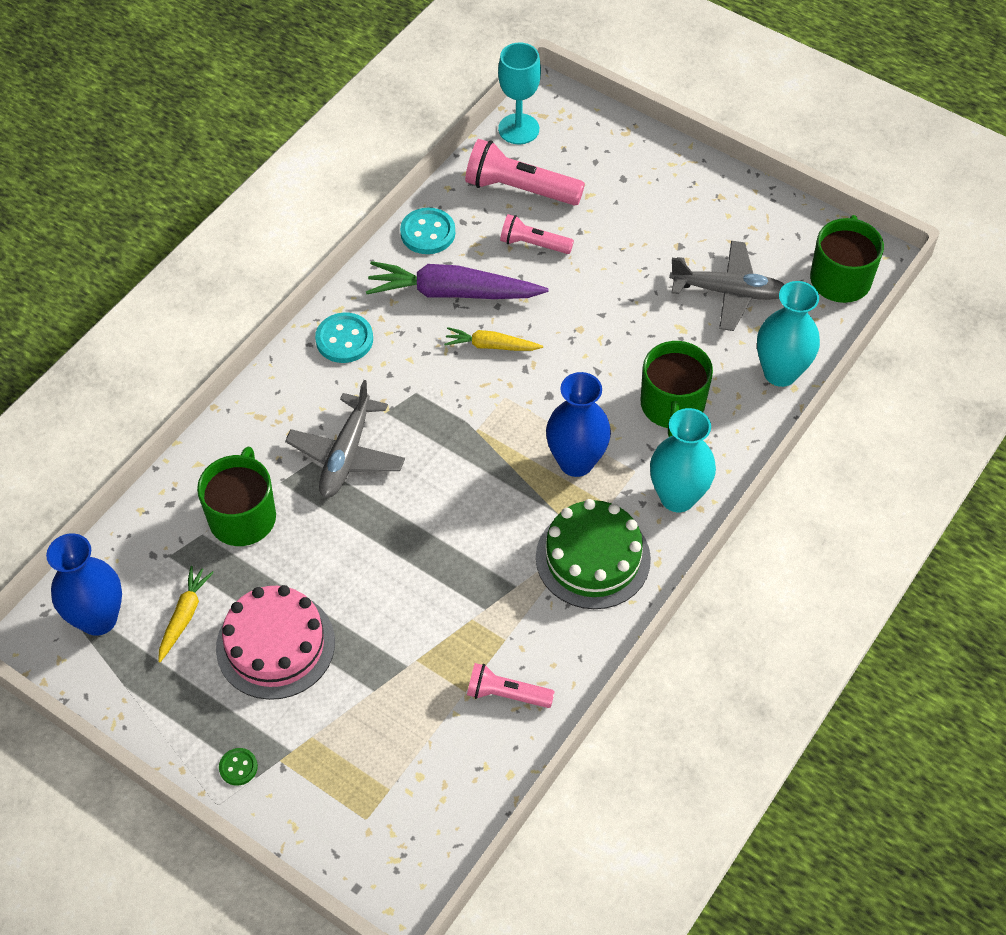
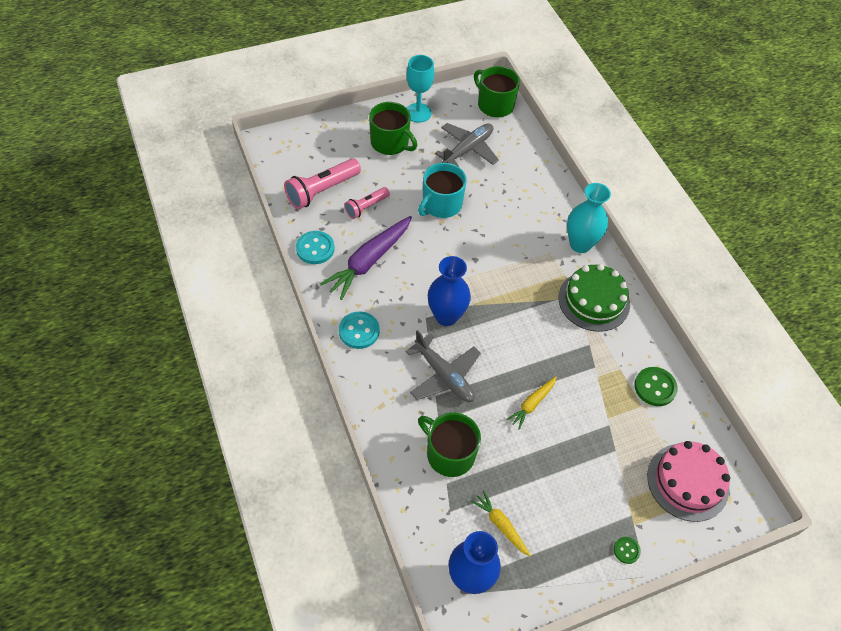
camera: 60 degrees left, 0 degrees up
pink cake [216,585,335,700] -> pink cake moved to [647,441,730,522]
yellow carrot [444,327,543,351] -> yellow carrot moved to [506,376,557,430]
pink flashlight [467,663,555,708] -> green button [634,367,678,406]
turquoise goblet [498,42,541,144] -> turquoise goblet moved to [407,55,434,123]
blue vase [546,372,611,477] -> blue vase moved to [428,256,471,326]
green mug [641,341,713,437] -> green mug moved to [369,102,417,155]
turquoise vase [757,281,820,387] -> none
none -> turquoise mug [418,163,467,218]

